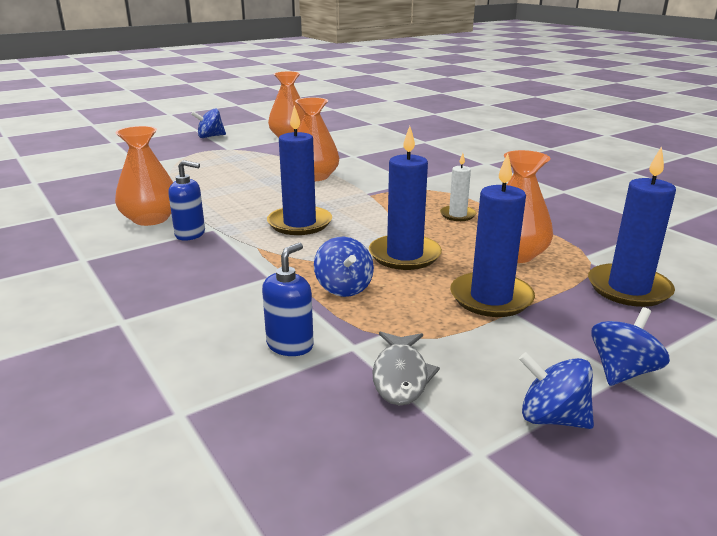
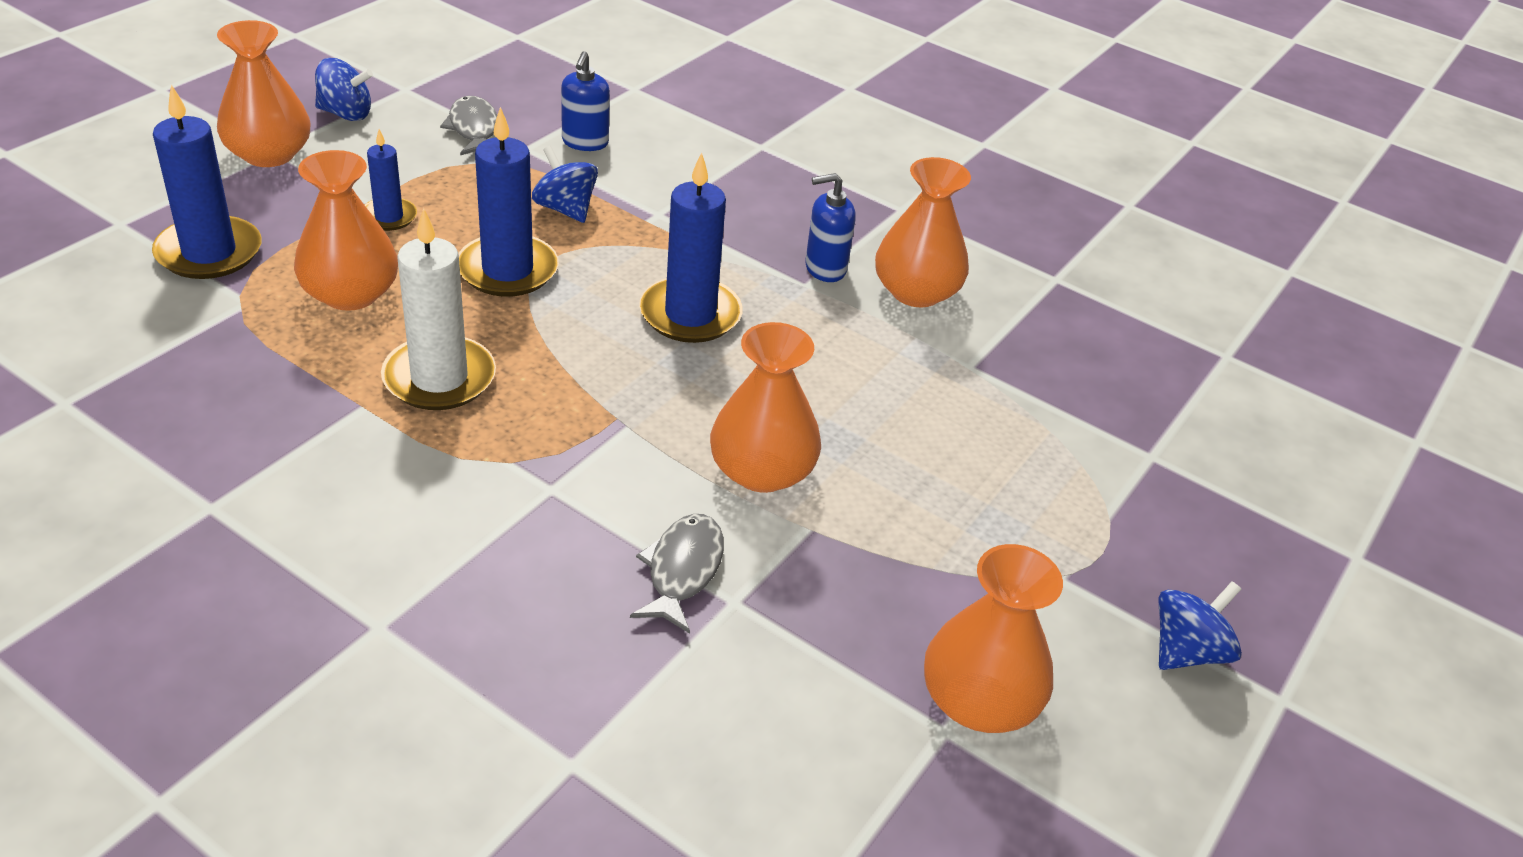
camera: 155 degrees right, 15 degrees up
white candle [440,153,476,221] -> white candle [381,208,496,410], size x1.76
blue candle [450,153,535,317] -> blue candle [365,129,417,231], size x0.57
blue spinning top [591,307,670,386] -> orange vase [217,20,310,167]
none -> grey fish [630,514,724,634]

